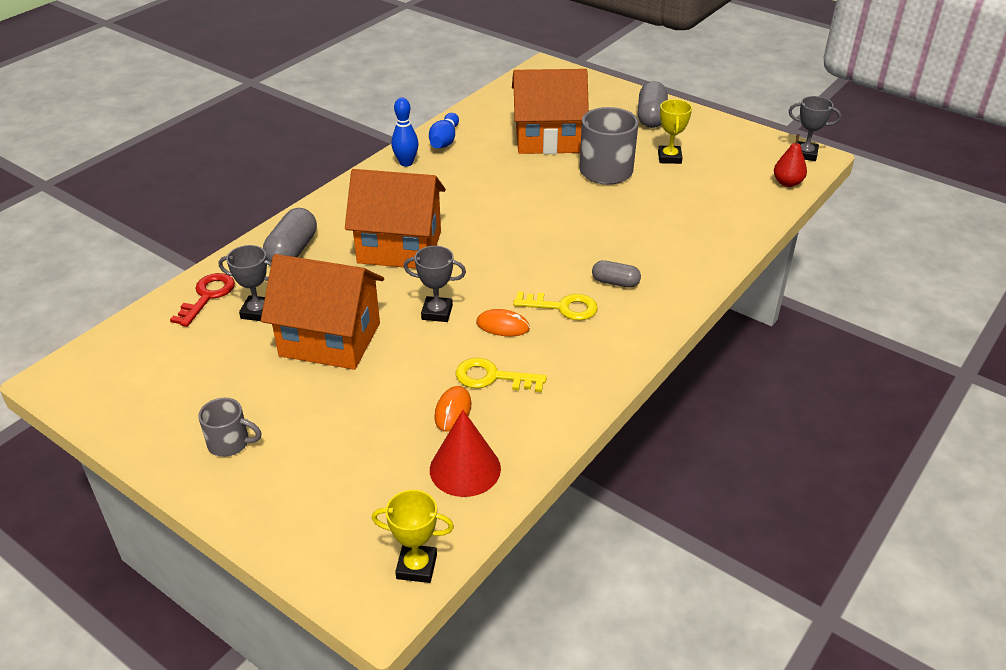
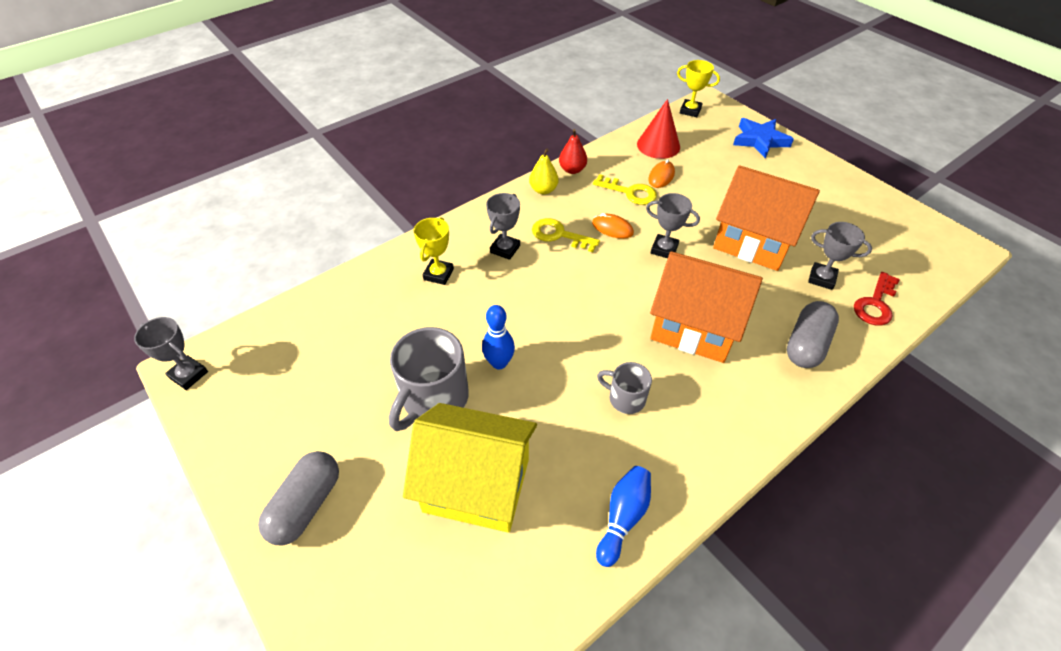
camera: 165 degrees left, 10 degrees up
grey mug [198,398,262,457] -> grey mug moved to [597,362,652,414]
blue bowling pin [391,98,419,167] -> blue bowling pin moved to [482,305,515,369]
orange house [512,69,589,154] -> yellow house [403,403,537,533]
grey capsule [592,260,641,288] -> grey trophy [486,193,520,260]
yellow trophy [658,99,692,164] -> yellow trophy moved to [414,217,454,285]
red pear [774,134,807,187] -> red pear moved to [559,129,587,174]
none -> yellow pear [529,148,559,194]
none -> blue star [733,118,794,159]

